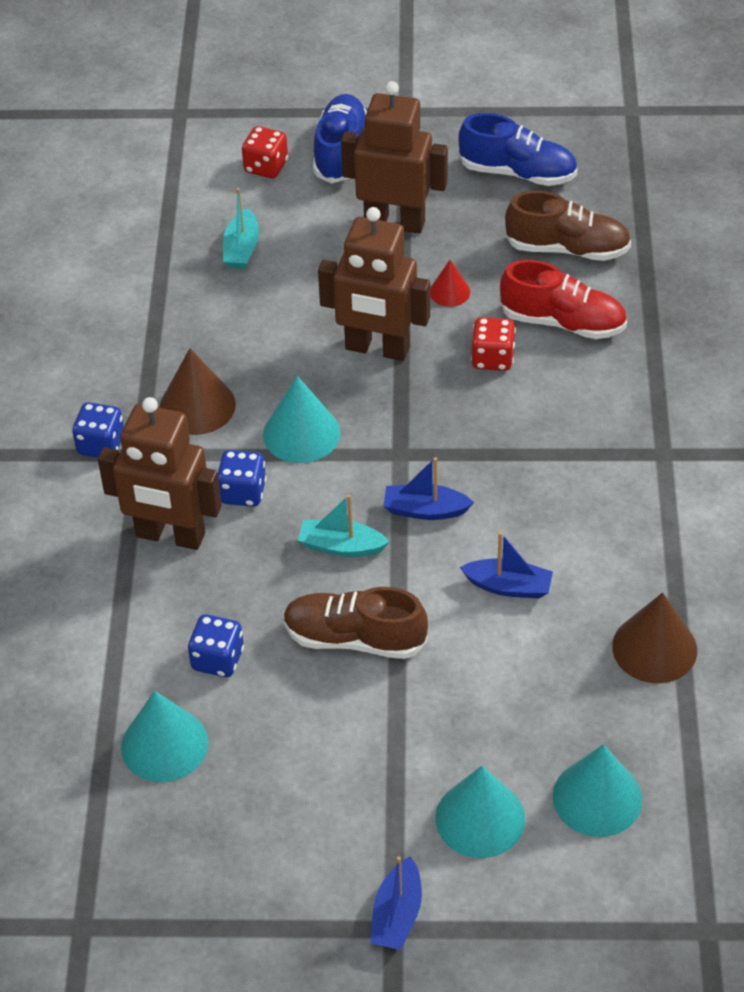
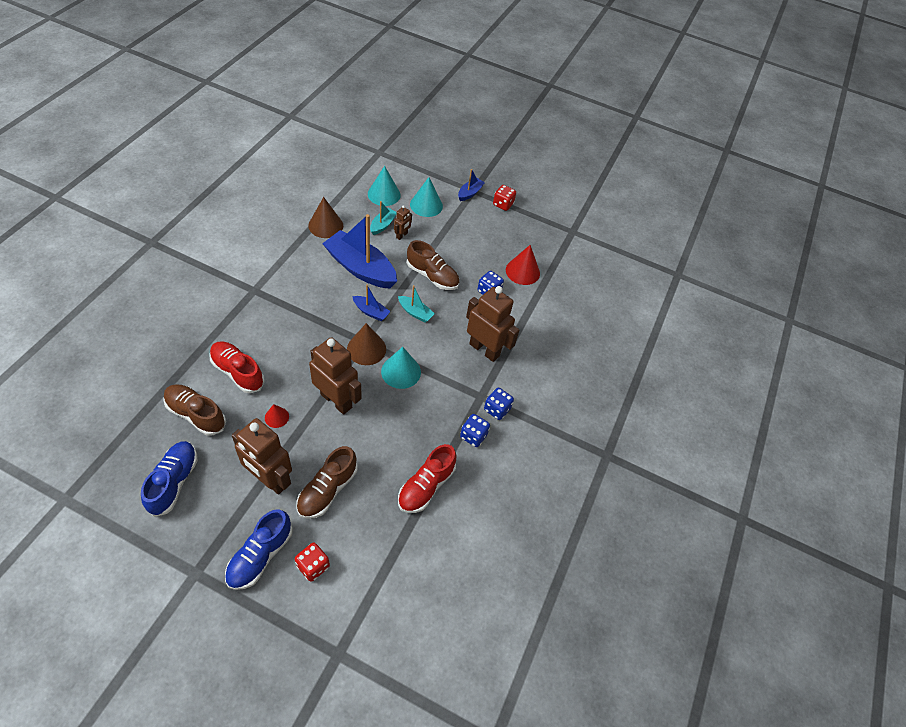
camera: 165 degrees left, 5 degrees up
turquoise cone [121,691,208,782] -> red cone [506,245,540,285]
brown cone [159,348,236,435] -> brown cone moved to [347,323,386,365]
blue dice [218,450,266,507] -> blue dice moved to [460,414,490,447]
turquoise boat [223,188,259,269] -> turquoise boat moved to [370,201,397,235]
blue shoe [459,113,578,186] -> blue shoe turned 60 degrees clockwise [141,441,198,517]
blue boat [460,532,553,598] -> blue boat [322,214,397,288], size x2.15
red dice [471,317,516,371] -> red dice moved to [493,185,516,211]
none -> brown shoe [297,446,358,519]
none -> brown robot [394,205,412,240]
none -> red shoe [398,444,456,513]

